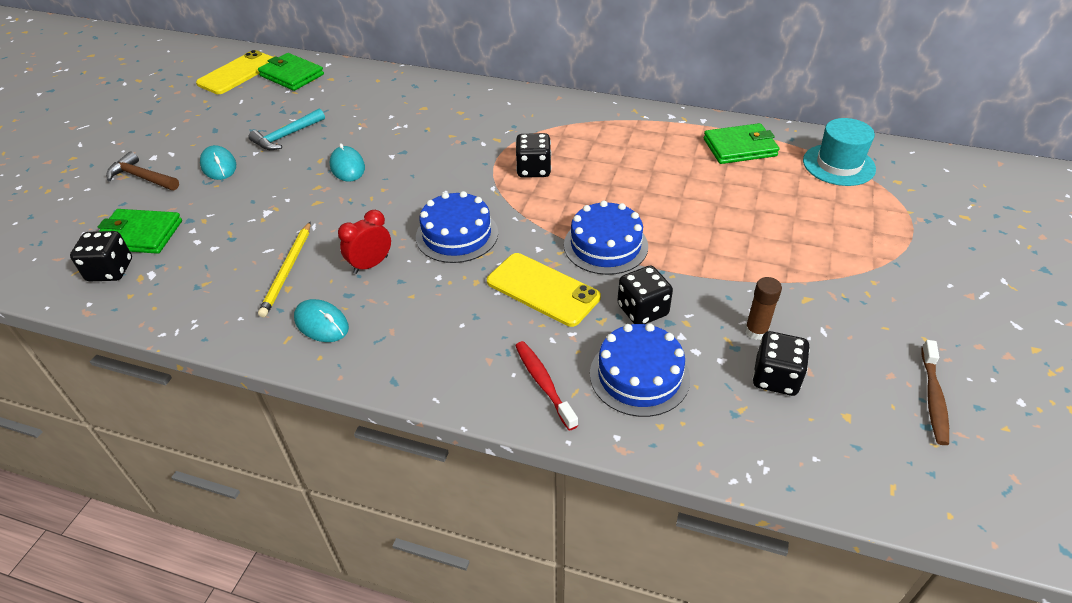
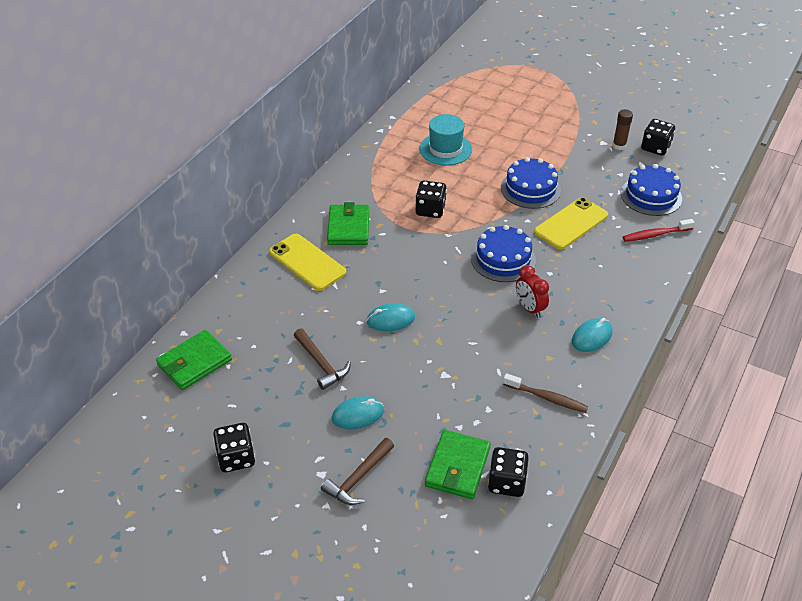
camera: 80 degrees left, 0 degrees up
yellow phone [196,50,273,94] -> yellow phone moved to [269,234,346,291]
turquoise hammer [249,109,325,150] -> brown hammer [294,328,351,390]
yellow pencil [258,221,311,317] -> none
black dice [617,265,673,324] -> black dice moved to [213,423,255,472]
green wallet [703,123,779,164] -> green wallet moved to [327,202,369,245]
turquoise hat [803,118,876,186] -> turquoise hat moved to [419,114,472,166]
brown toothbrush [922,340,949,445] -> brown toothbrush moved to [503,373,588,413]

